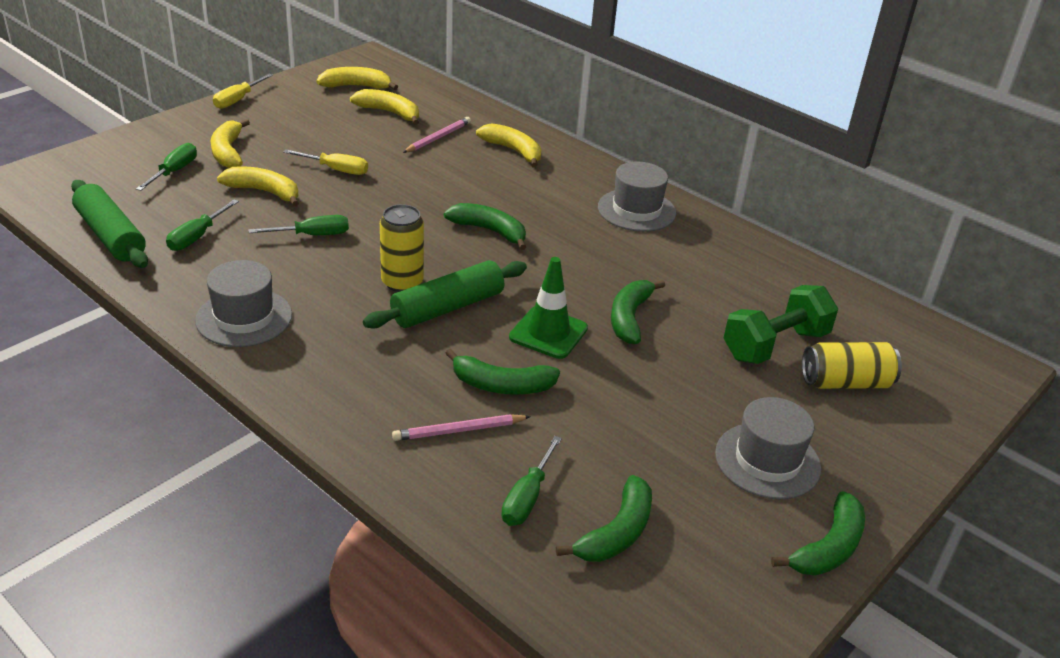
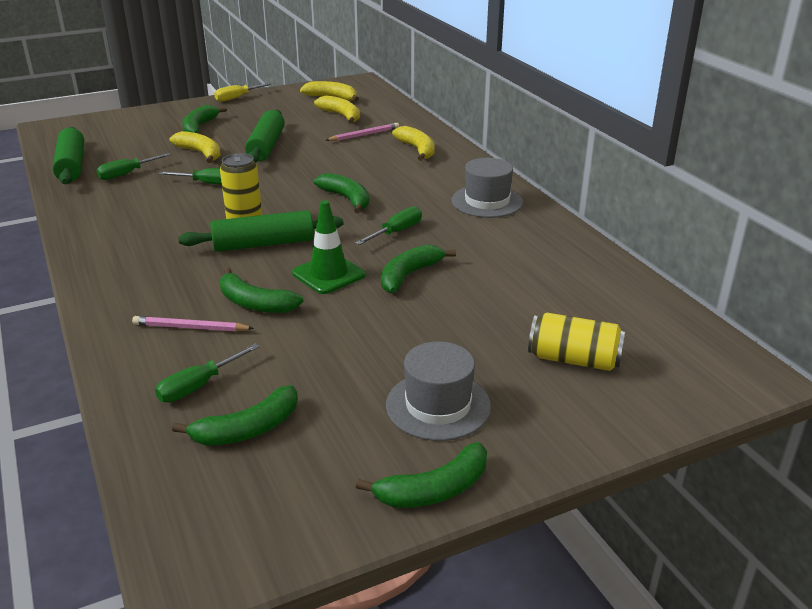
camera: 25 degrees right, 5 degrees down
green screwdriver [136,143,197,191] -> green screwdriver moved to [356,206,422,245]
grey hat [195,260,292,347] -> none
yellow banana [211,119,250,168] -> green banana [182,105,227,133]
yellow screwdriver [283,149,368,175] -> green rolling pin [245,109,285,163]
green dumbbell [724,285,838,364] -> none

